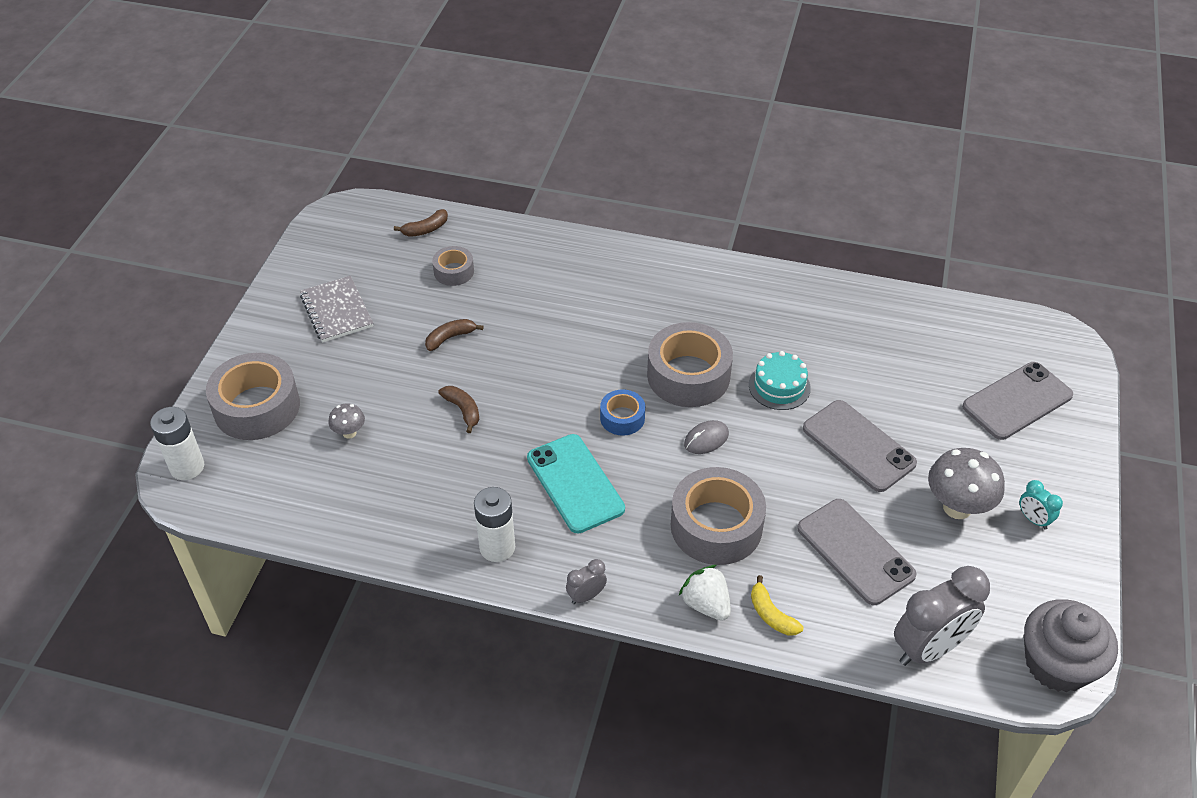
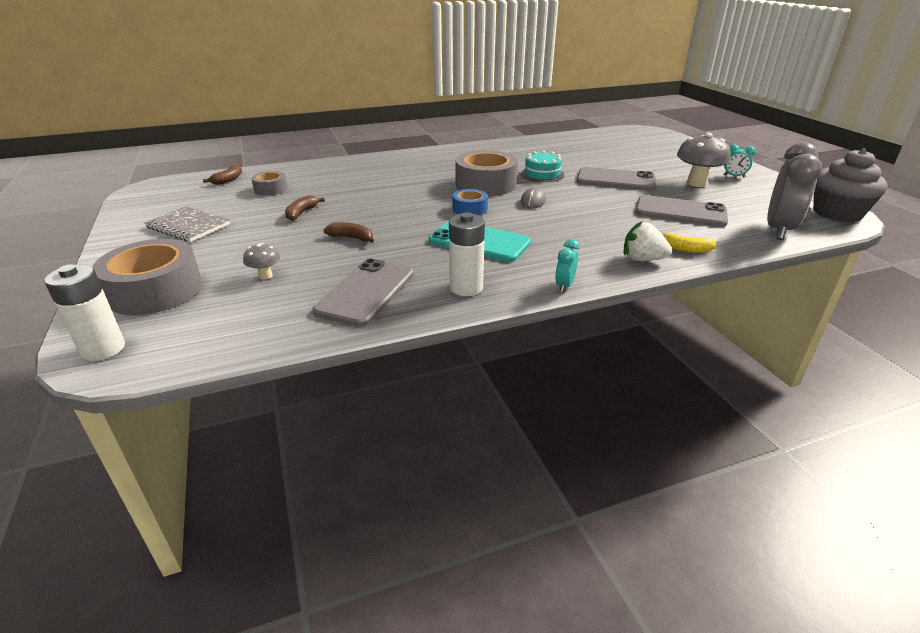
camera: 35 degrees left, 15 degrees down
grey clock [566,559,607,604] -> turquoise clock [555,239,580,292]
grey tape [671,467,766,565] -> none
grey phone [962,362,1073,440] -> grey phone moved to [312,259,414,327]

